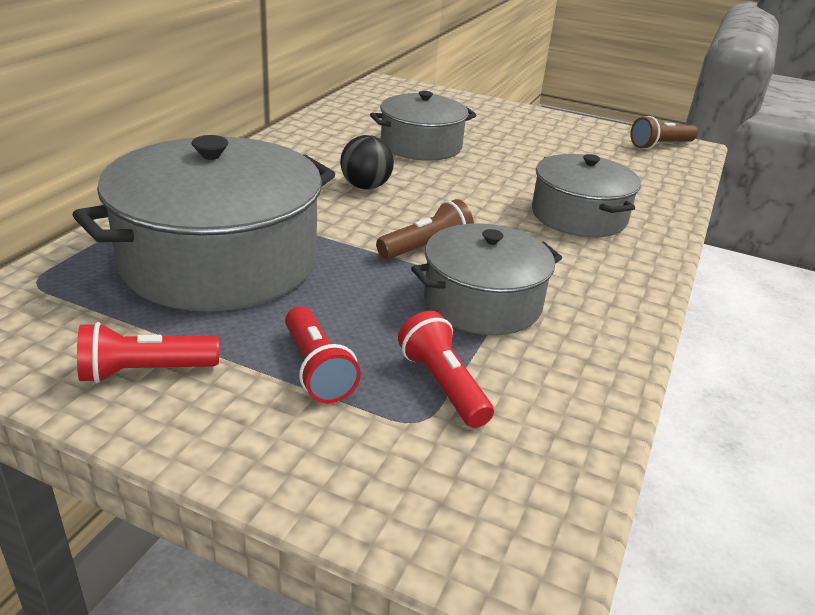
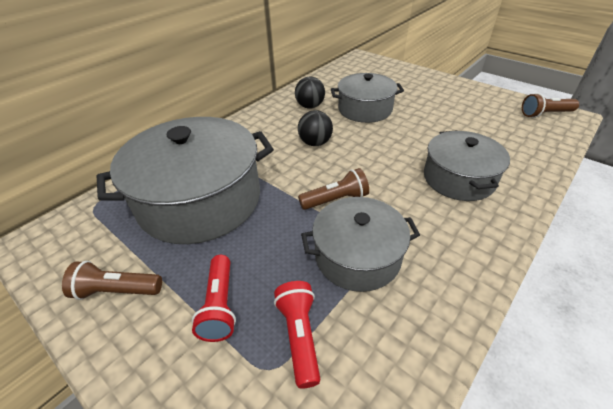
camera: 20 degrees right, 10 degrees up
red flashlight [77,322,219,383] -> brown flashlight [62,261,162,300]
none -> black ball [295,77,325,109]

